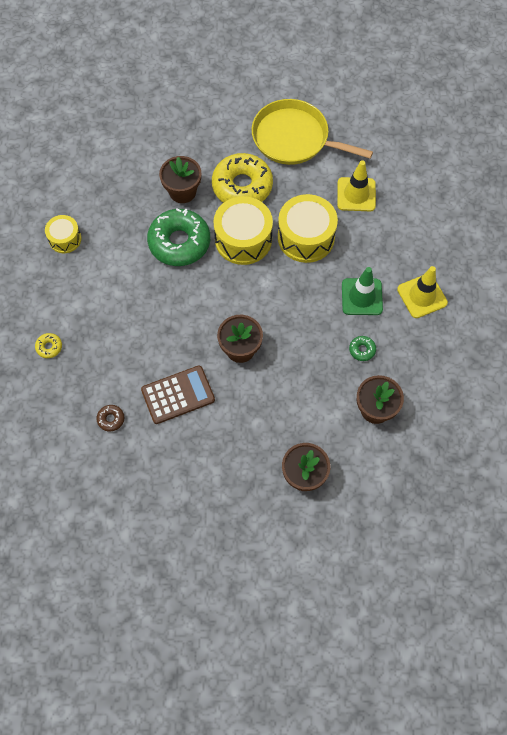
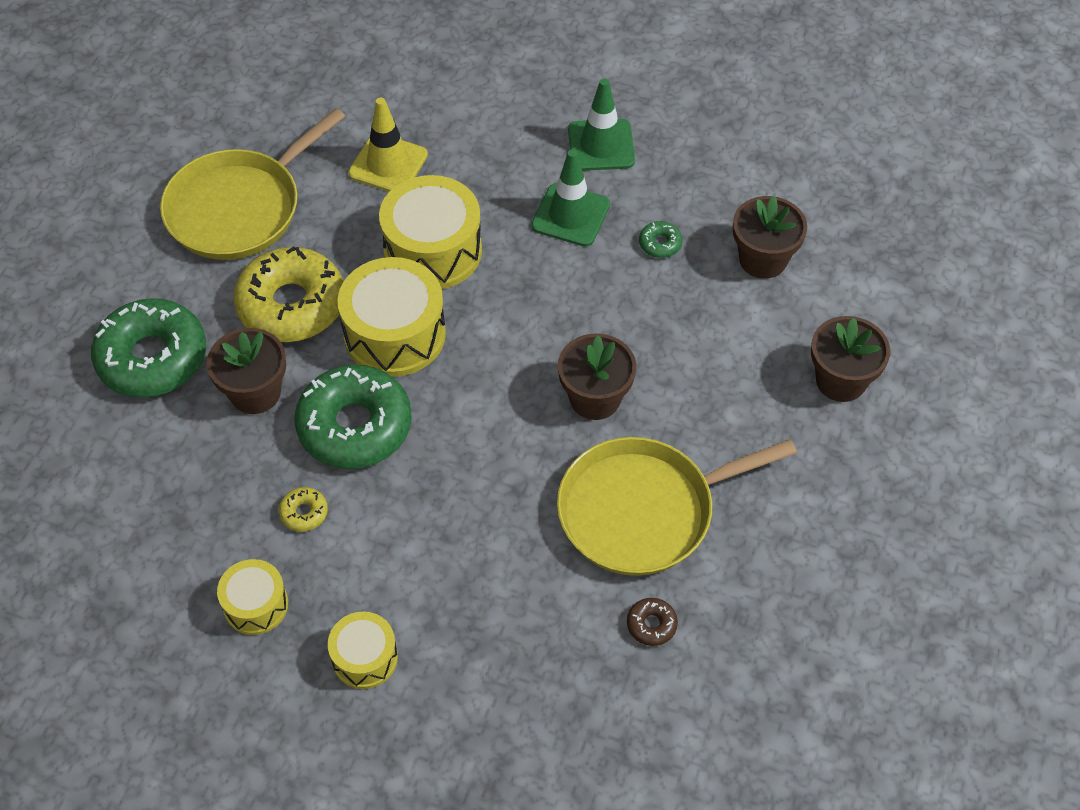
camera: 70 degrees left, 10 degrees down
yellow donut [35,333,62,358] -> yellow donut moved to [279,487,328,532]
brown calculator [141,366,215,424] -> yellow pan [557,437,797,576]
yellow traffic cone [397,266,448,318] -> green traffic cone [568,78,635,171]
none -> green donut [91,298,206,397]
none -> yellow drum [328,612,398,689]

